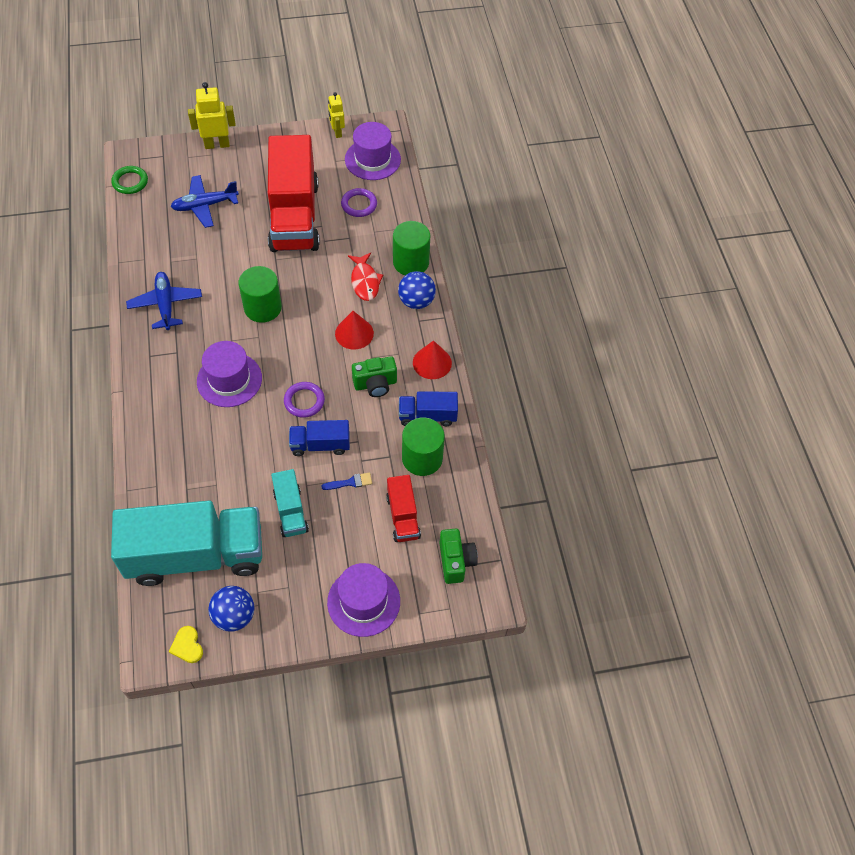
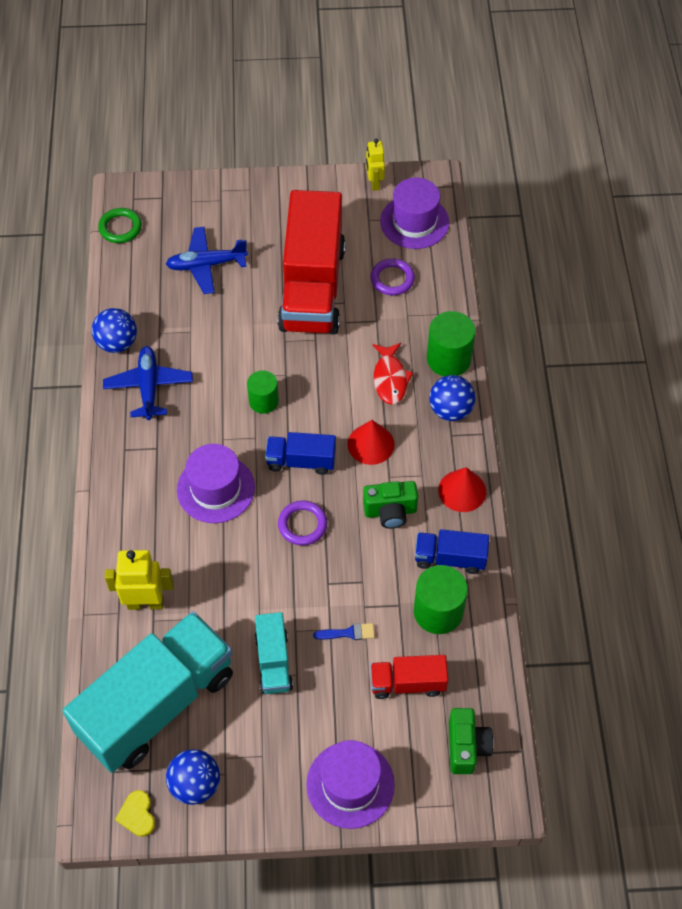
camera: 10 degrees right, 0 degrees up
turquoise truck [111,501,262,586] -> turquoise truck turned 45 degrees counterclockwise [63,611,233,773]
yellow robot [188,82,236,149] -> yellow robot moved to [105,550,174,610]
green cylinder [239,266,282,323] -> green cylinder [247,370,279,414], size x0.65
blue truck [289,420,350,456] -> blue truck moved to [265,432,336,475]
red truck [386,475,421,542] -> red truck turned 90 degrees clockwise [370,655,448,699]
none -> blue ball [92,308,137,353]

